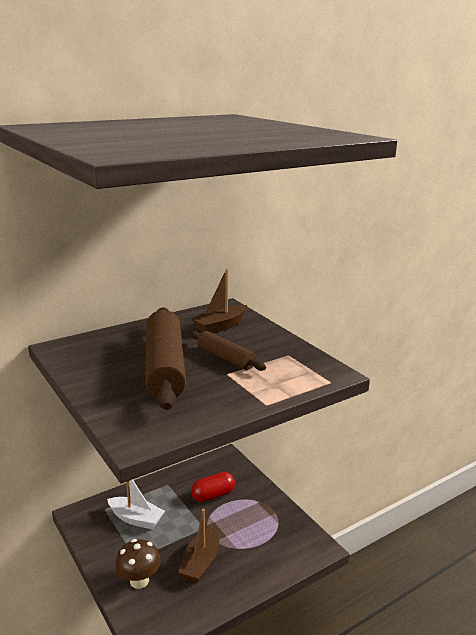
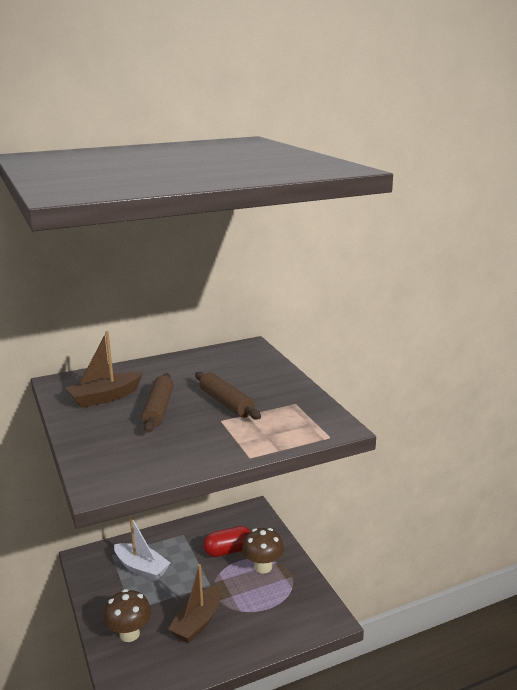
camera: 10 degrees right, 0 degrees up
brown rolling pin [145,307,186,410] -> brown rolling pin [141,373,174,433], size x0.53
brown boat [192,269,247,333] -> brown boat moved to [66,331,143,408]
none -> brown mushroom [242,528,284,574]

